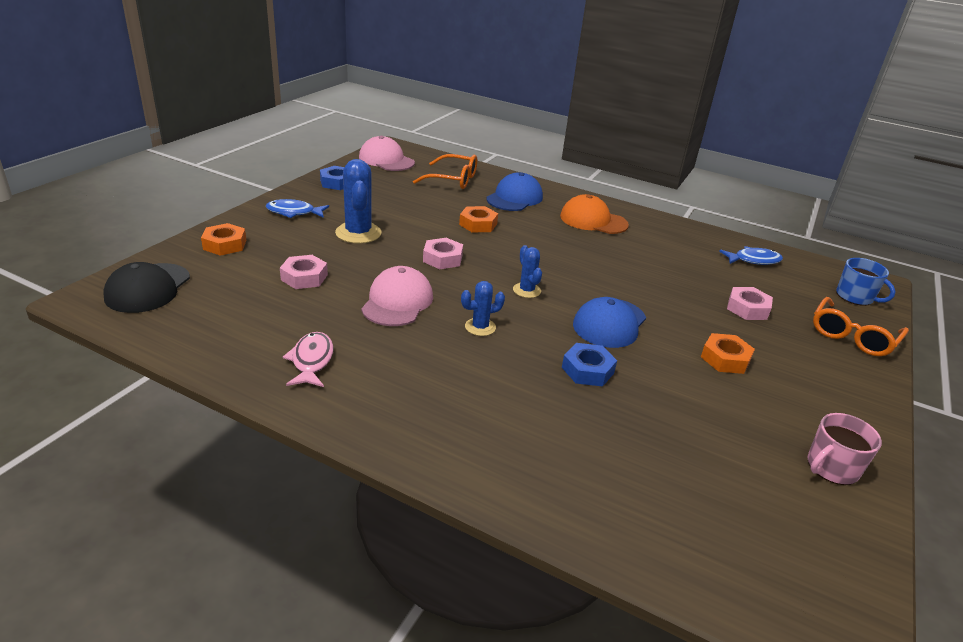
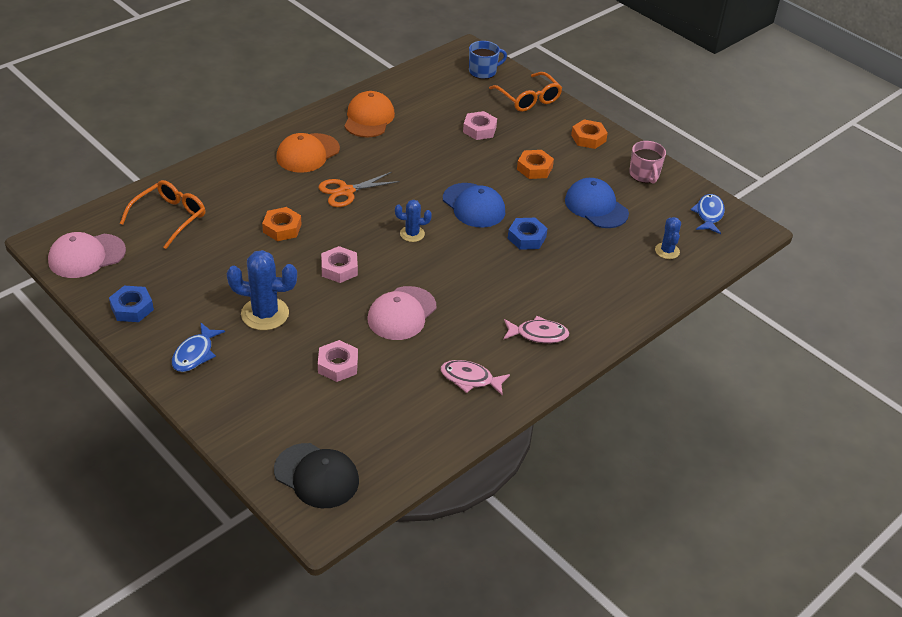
camera: 70 degrees left, 10 degrees up
orange nut [201,223,246,256] -> orange nut moved to [571,120,608,149]
pink cap [361,266,433,326] -> pink cap turned 90 degrees counterclockwise [368,286,436,340]
blue cactus [461,281,505,336] -> blue cactus moved to [655,217,681,259]
blue cap [486,172,543,211] -> blue cap moved to [565,178,629,228]
blue fish [719,246,783,265] -> blue fish moved to [690,194,725,234]
none -> orange scissors [318,172,400,207]
none -> orange cap [344,91,395,138]
none -> pink fish [503,316,570,343]

